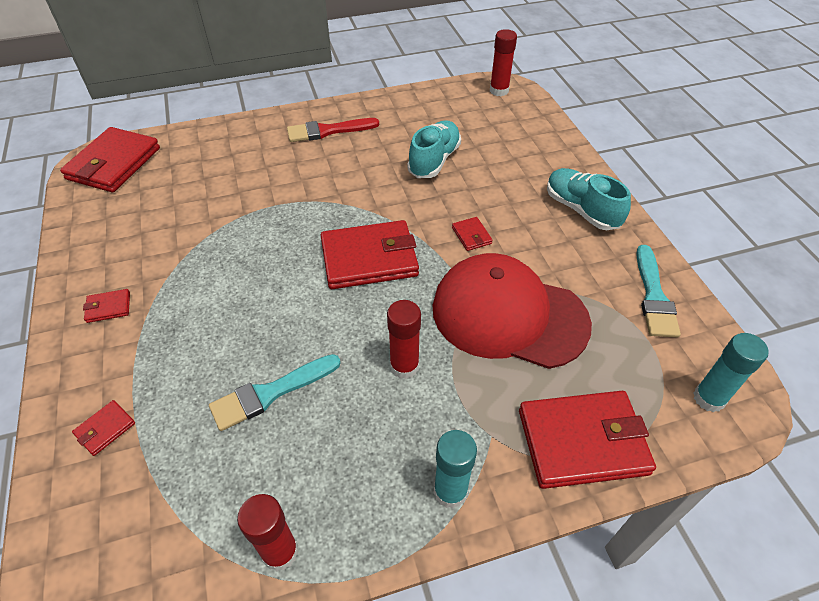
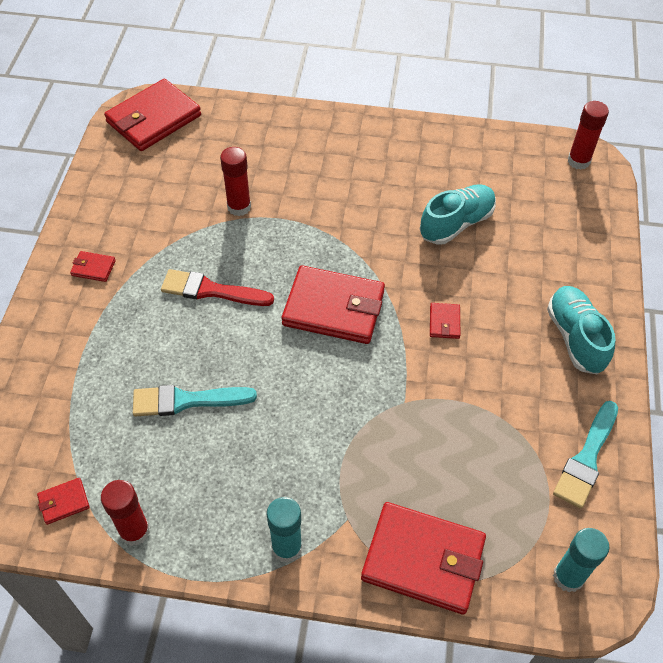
camera: 25 degrees right, 5 degrees up
red wallet [72,400,135,456] -> red wallet moved to [37,478,90,525]
red brush [287,118,379,142] -> red brush moved to [161,269,274,306]
red glue stick [387,300,421,379] -> red glue stick moved to [220,147,251,216]
red cap [432,253,592,369] -> none

